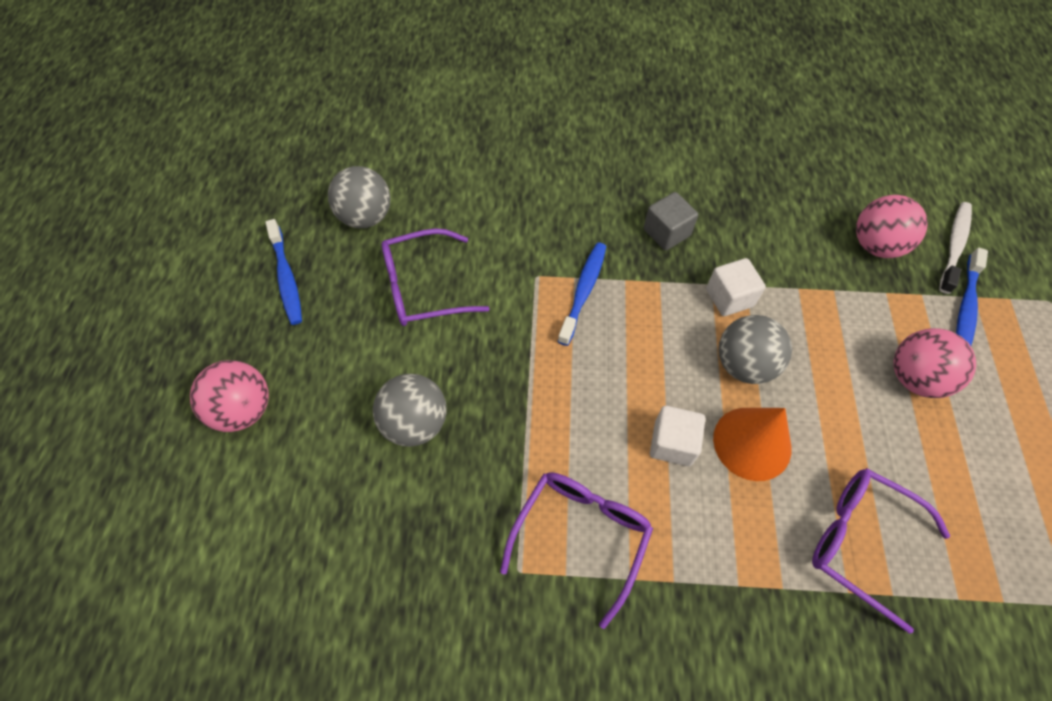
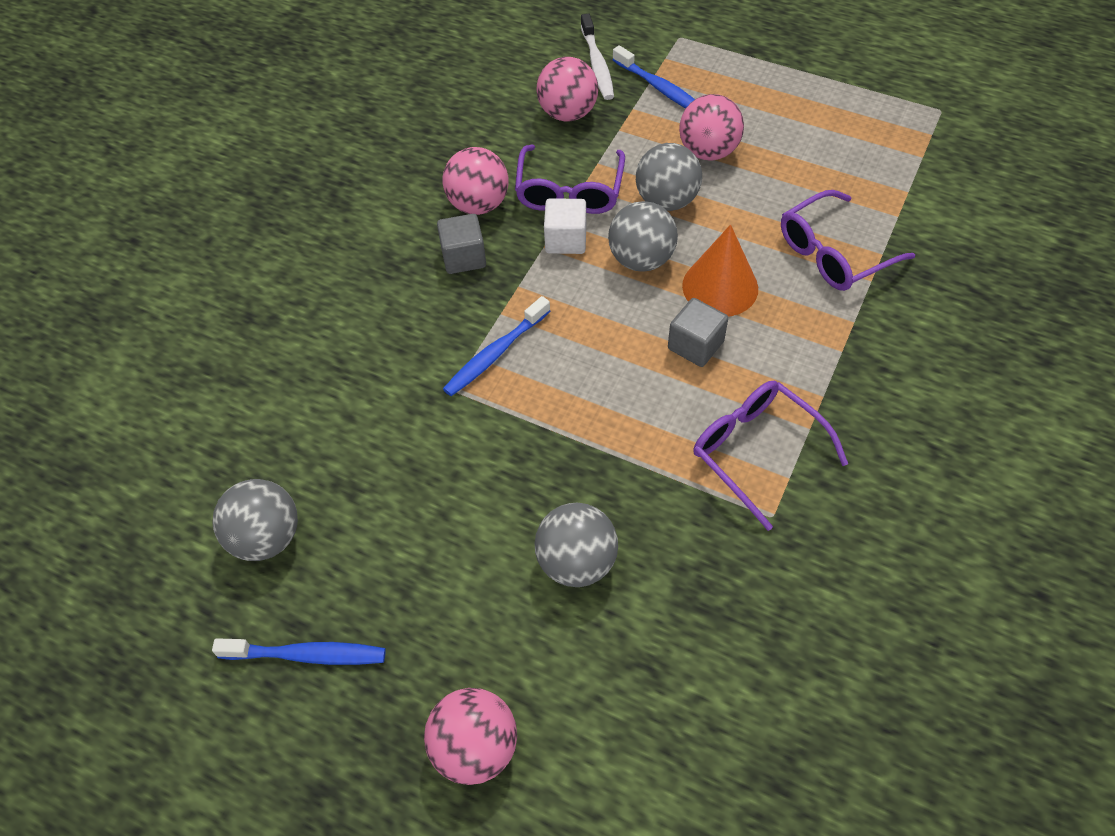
camera: 65 degrees left, 5 degrees down
purple glasses [382,228,490,326] -> purple glasses moved to [515,144,625,214]
blue toothbrush [558,243,606,346] -> blue toothbrush turned 90 degrees counterclockwise [443,296,550,396]
white cube [650,406,705,466] -> grey cube [668,298,728,367]
white toothbrush [939,202,972,294] -> white toothbrush turned 150 degrees counterclockwise [581,14,614,100]
none -> pink ball [443,147,508,215]
none -> grey ball [636,143,702,211]

